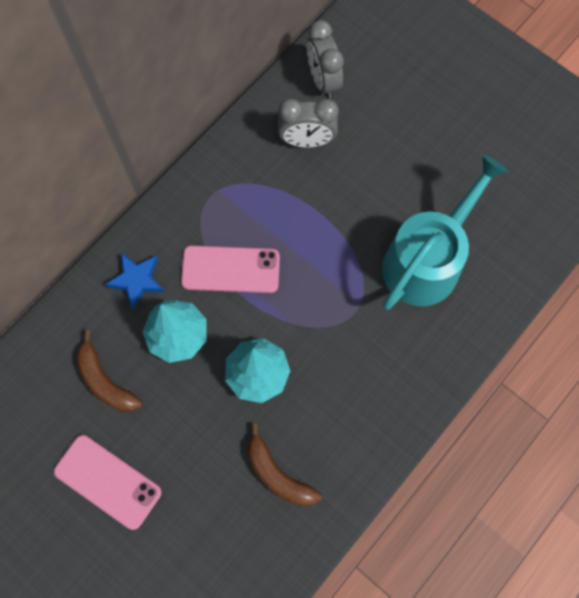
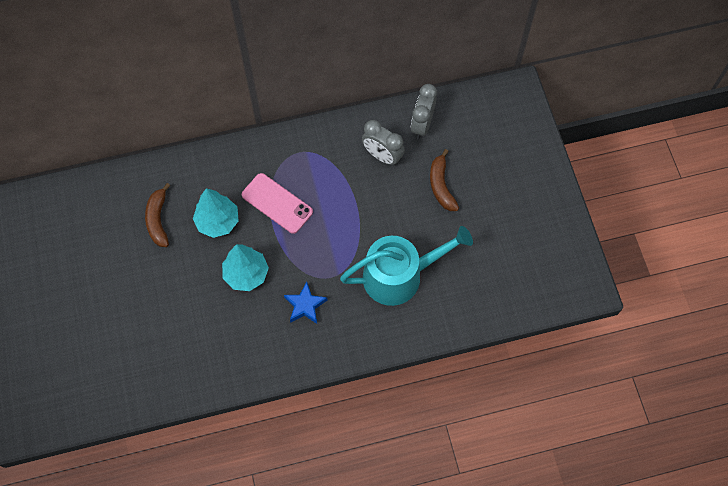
camera: 35 degrees right, 5 degrees down
pink phone [54,435,162,530] -> none
blue star [105,253,164,310] -> blue star moved to [284,282,327,324]
brown banana [248,424,322,506] -> brown banana moved to [430,149,459,211]

